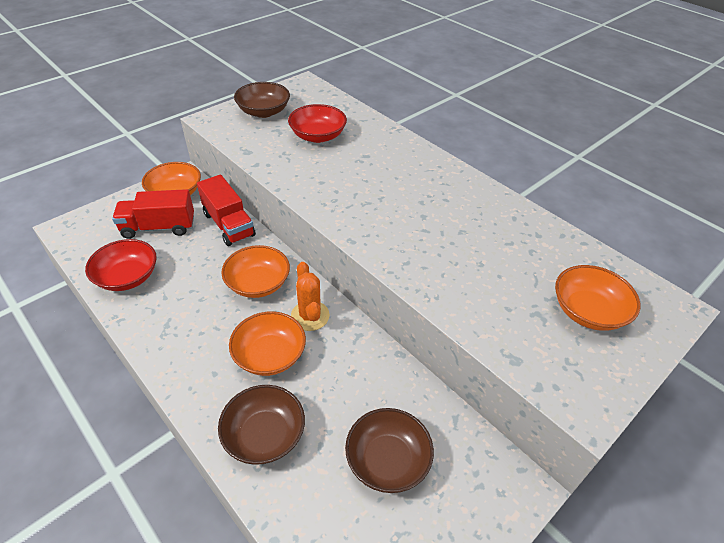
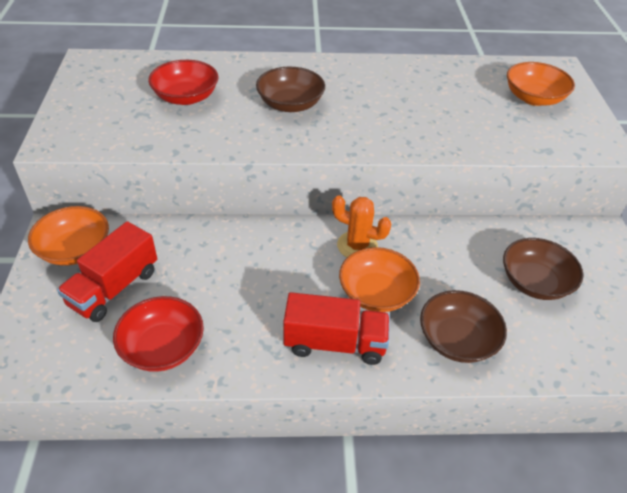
camera: 50 degrees left, 0 degrees up
red truck [197,175,256,246] -> red truck moved to [283,292,390,365]
orange bowl [221,245,290,298] -> none
brown bowl [234,82,290,118] -> brown bowl moved to [256,66,325,112]

